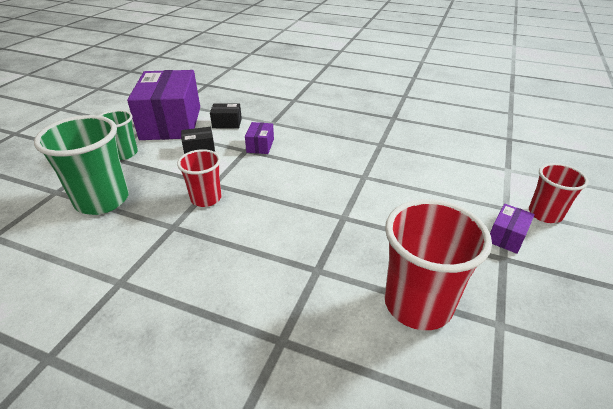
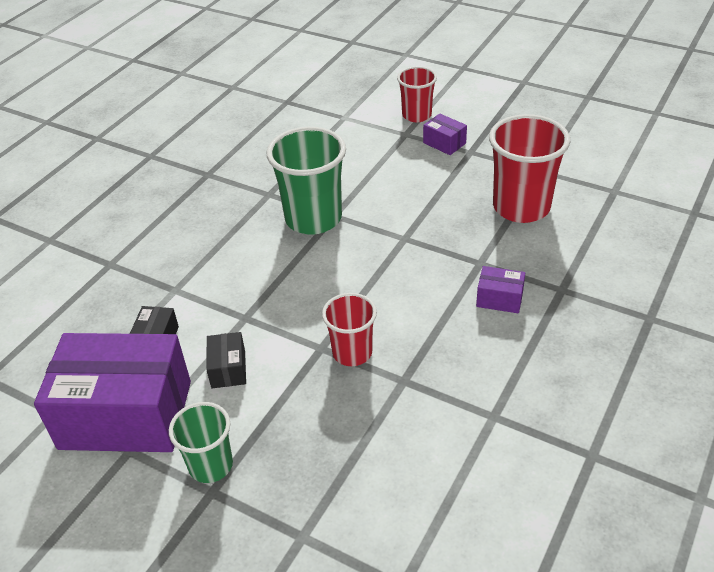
camera: 80 degrees left, 5 degrees up
green cup [34,115,129,215] -> green cup moved to [266,127,346,235]
purple box [245,122,274,154] -> purple box moved to [476,266,525,313]

